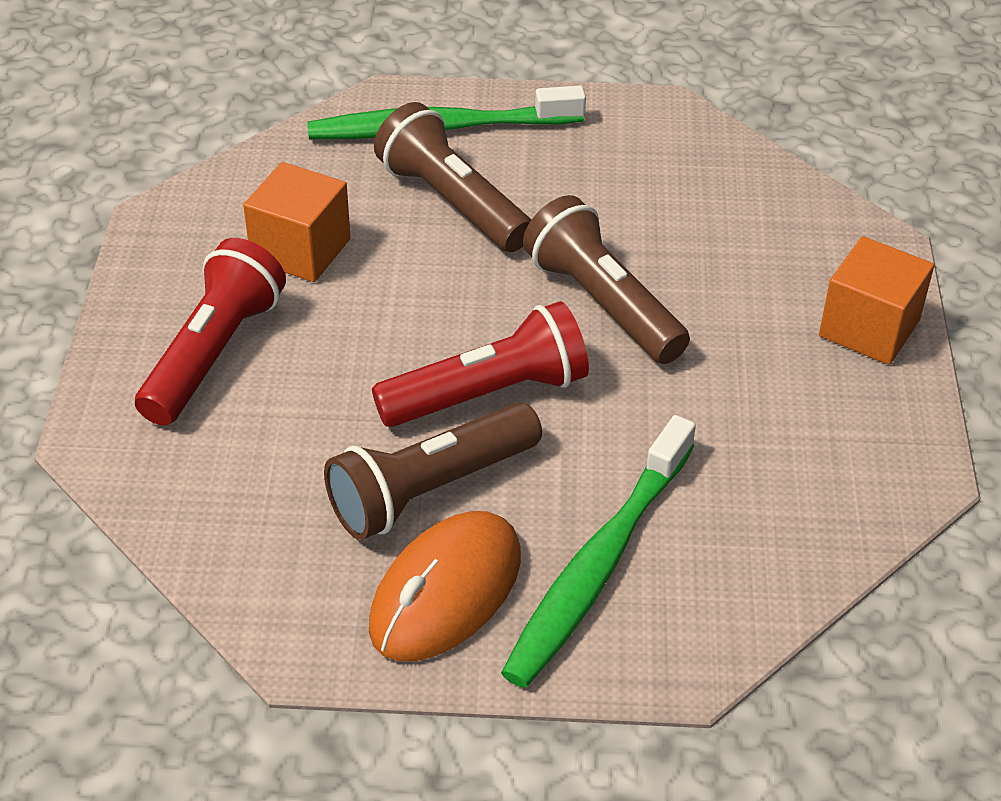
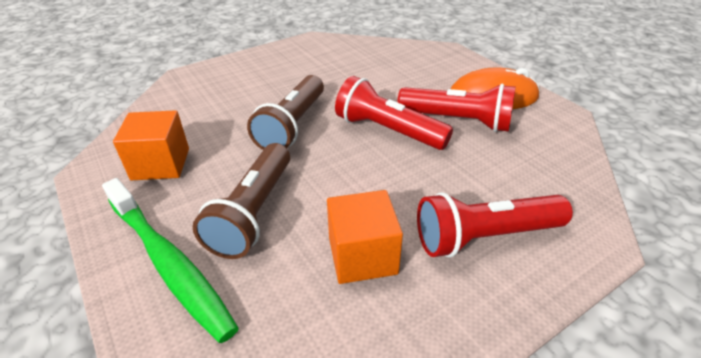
camera: 125 degrees left, 5 degrees down
brown flashlight [324,402,542,540] -> red flashlight [397,84,516,132]
green toothbrush [501,415,696,688] -> none
orange cube [819,236,934,365] -> orange cube moved to [113,110,189,180]

